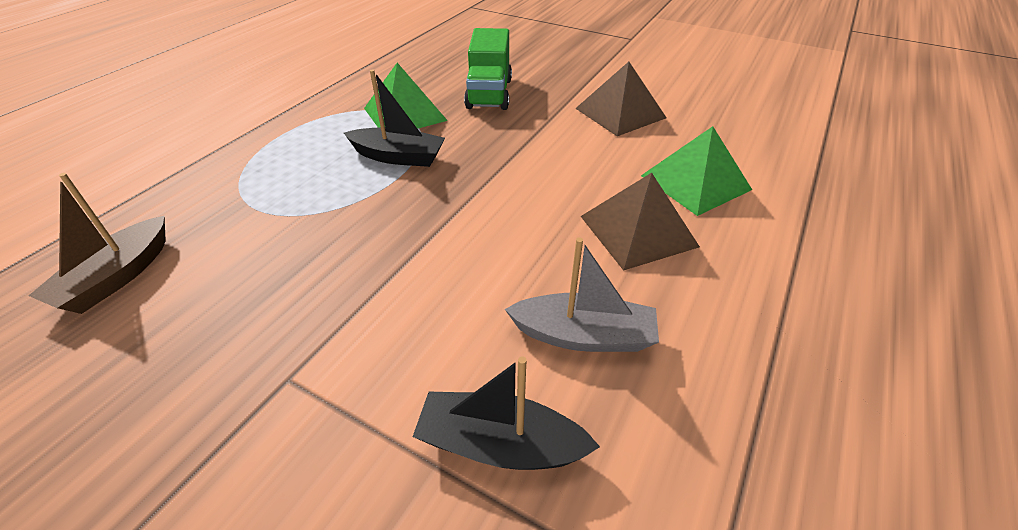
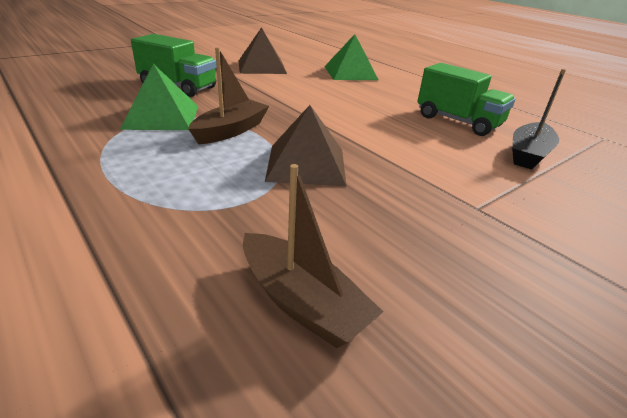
camera: 70 degrees left, 10 degrees down
black boat [344,69,445,167] -> brown boat [188,47,269,144]
grey boat [505,237,659,352] -> green truck [417,63,515,136]
brown pyramid [581,173,700,271] -> brown pyramid moved to [265,105,346,186]

